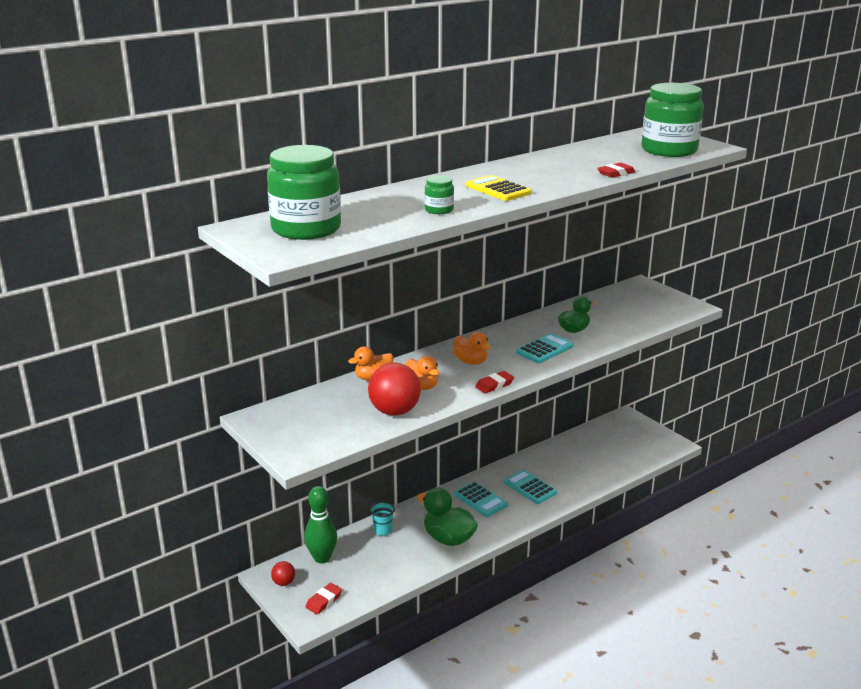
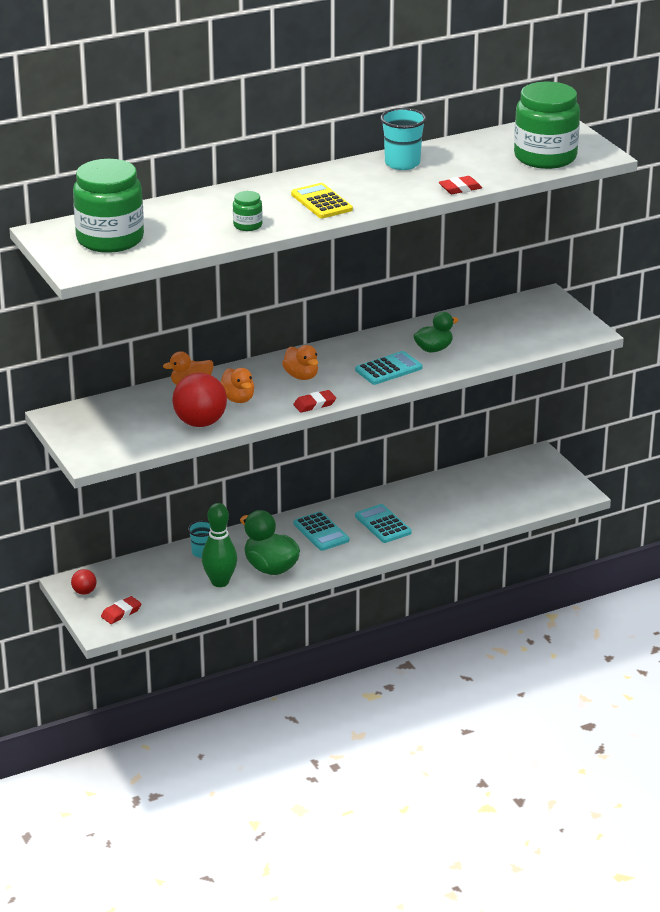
camera: 10 degrees right, 5 degrees up
green bowling pin [304,486,337,563] -> green bowling pin moved to [202,503,237,587]
none -> turquoise cup [380,108,427,170]

